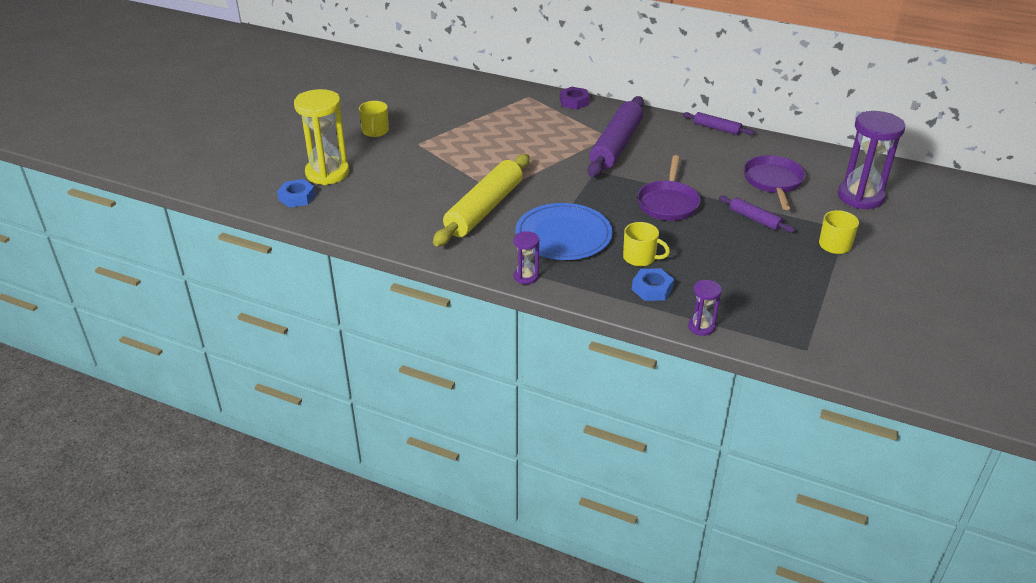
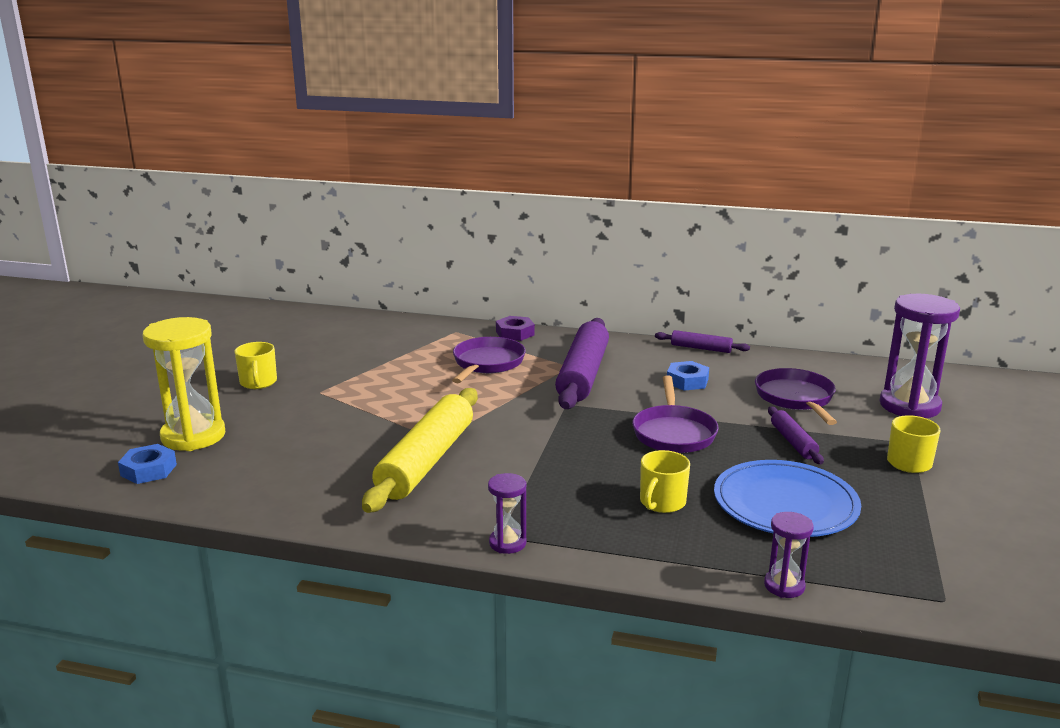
camera: 10 degrees left, 15 degrees down
blue plate [515,203,612,260] -> blue plate moved to [714,460,861,537]
yellow mug [623,222,670,267] -> yellow mug turned 105 degrees clockwise [640,450,690,513]
blue nut [632,268,674,301] -> blue nut moved to [667,361,709,391]
purple rolling pin [719,196,795,233] -> purple rolling pin turned 45 degrees clockwise [768,407,824,464]
none -> purple pan [452,337,526,383]

